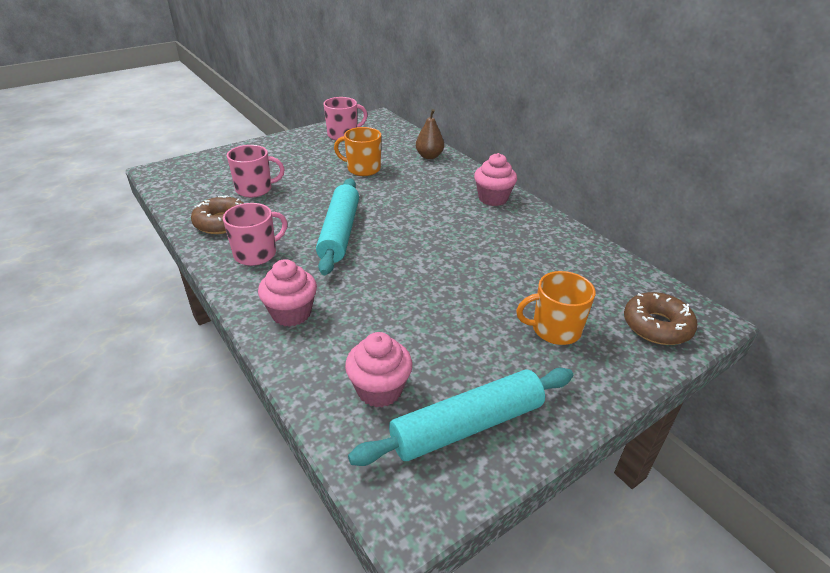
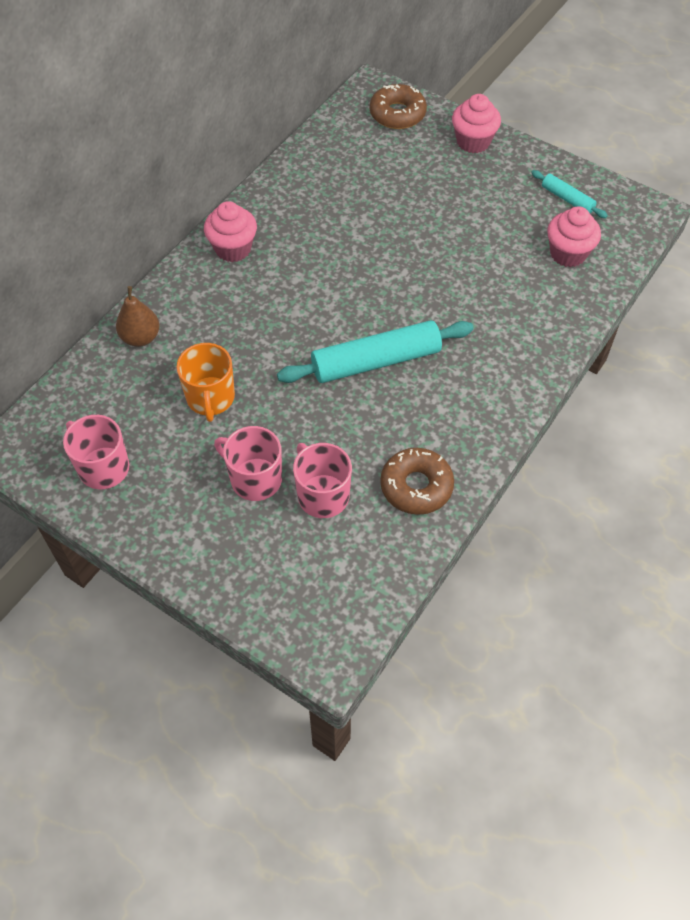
camera: 110 degrees left, 20 degrees up
pink mug [223,203,288,266] -> pink mug moved to [214,426,282,501]
pink cupcake [258,259,317,327] -> pink cupcake moved to [452,94,501,153]
turquoise rolling pin [348,368,573,466] -> turquoise rolling pin [531,170,608,218], size x0.50
orange mug [516,271,595,345] -> none

